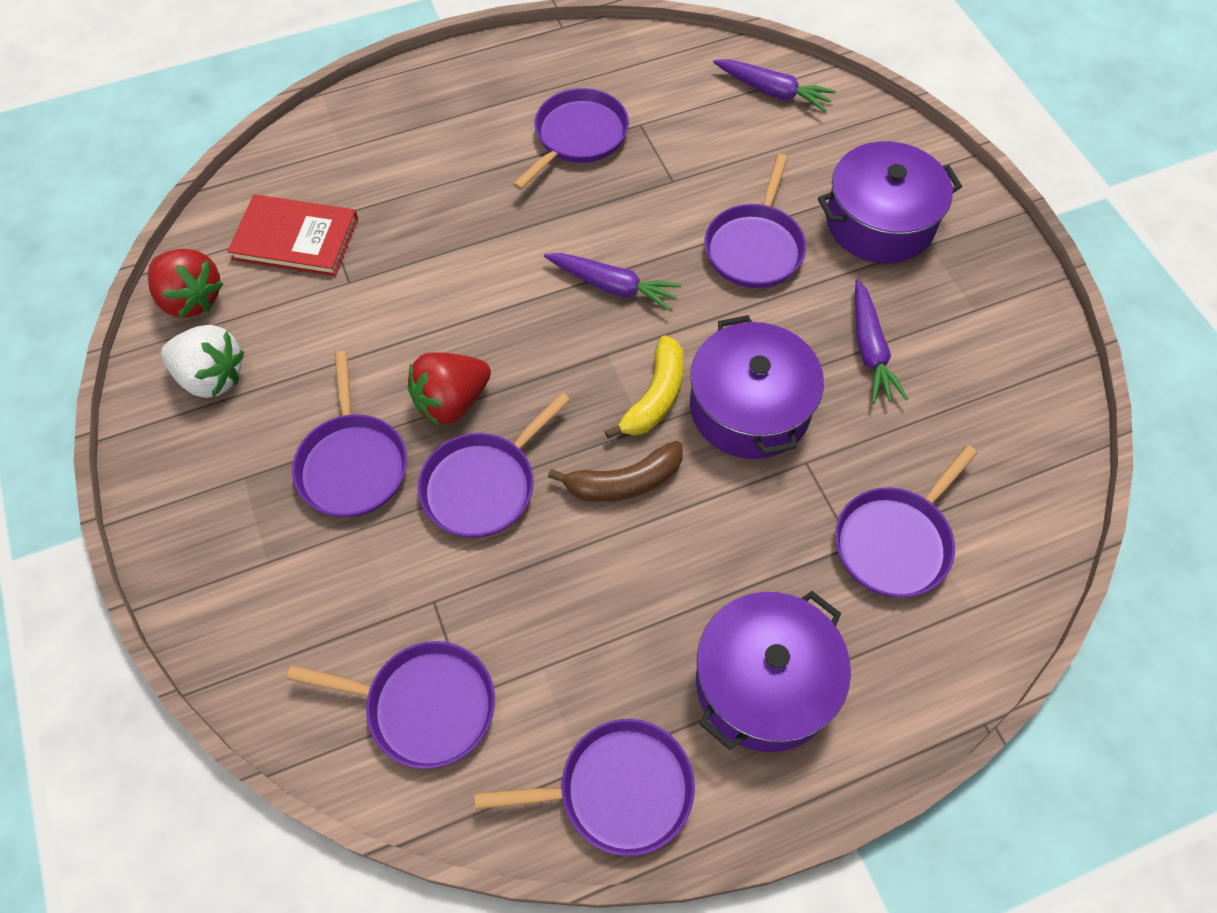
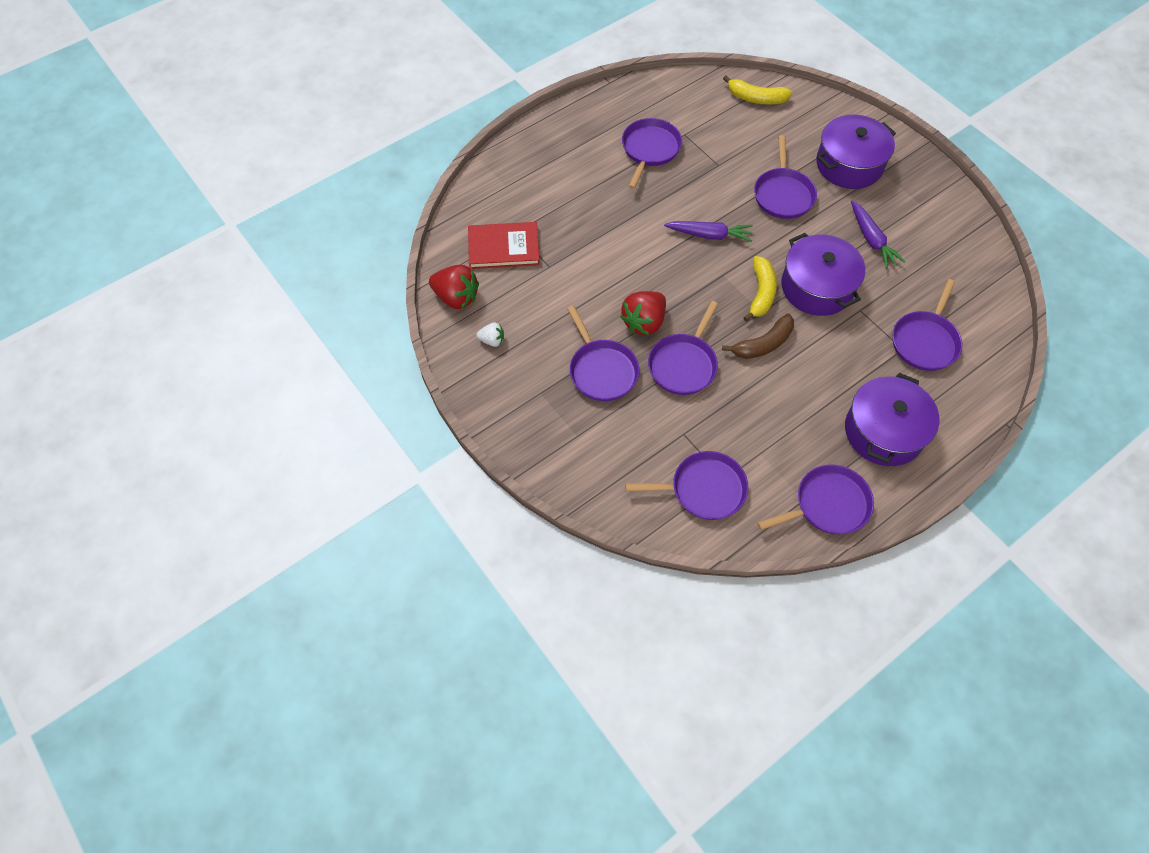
camera: 15 degrees left, 0 degrees up
white strawberry [161,325,244,398] -> white strawberry [476,322,504,347], size x0.53
purple carrot [713,59,836,112] -> yellow banana [723,75,792,104]

